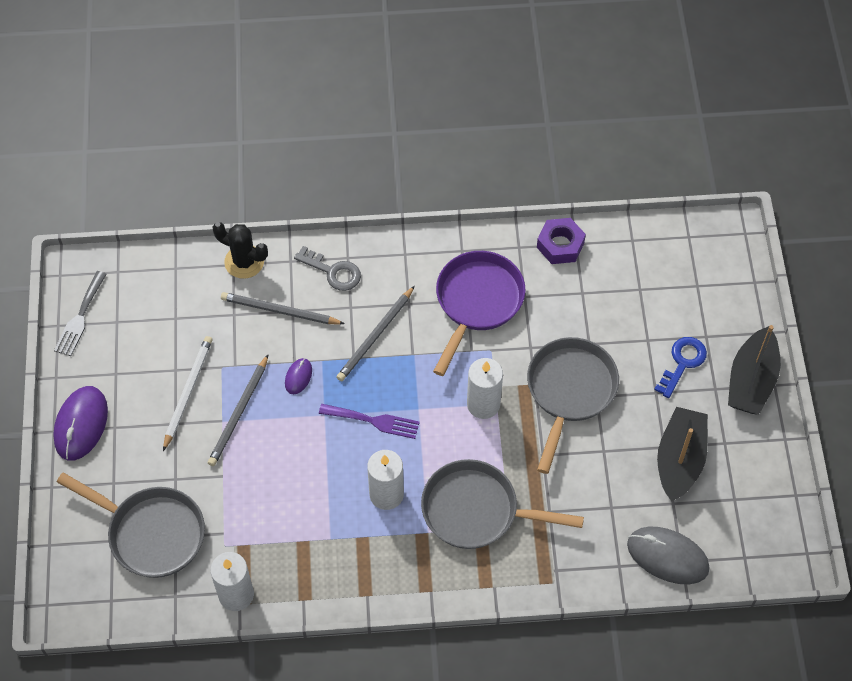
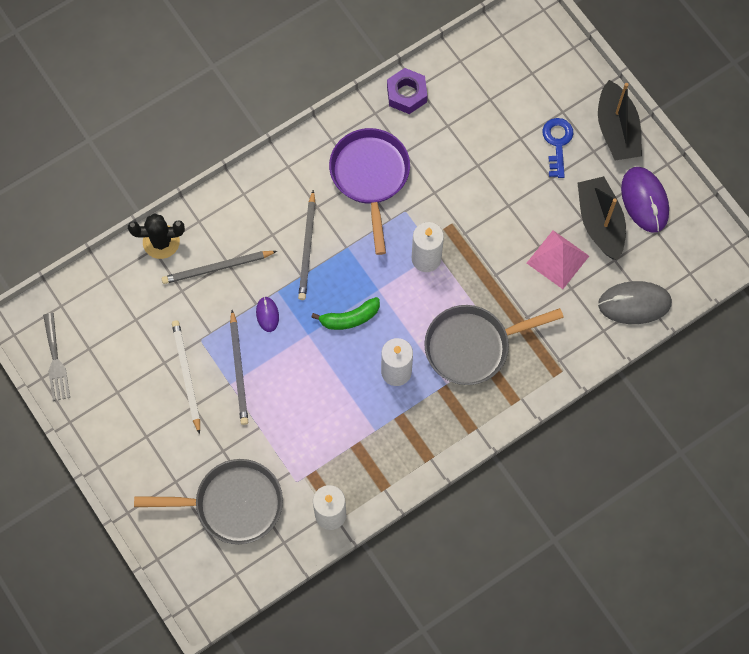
camera: 30 degrees left, 10 degrees up
purple mouse [53,386,108,461] -> purple mouse moved to [621,167,669,233]
grey key [294,246,361,291] -> none
purple fork [319,404,420,439] -> green banana [311,297,380,330]
grey pan [527,337,619,474] -> none
none -> pink pyramid [527,230,589,289]

